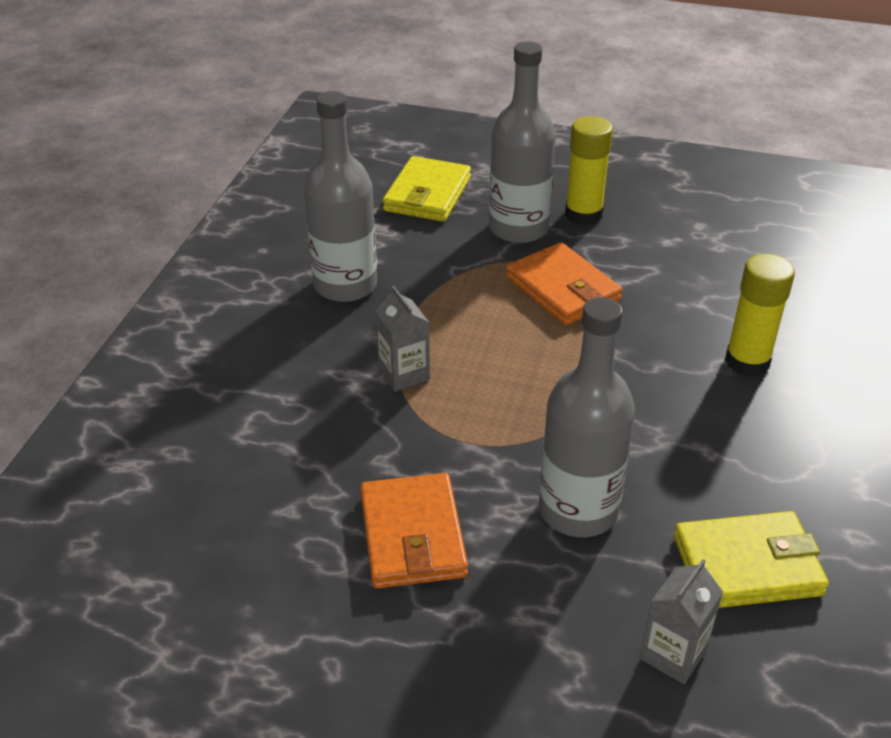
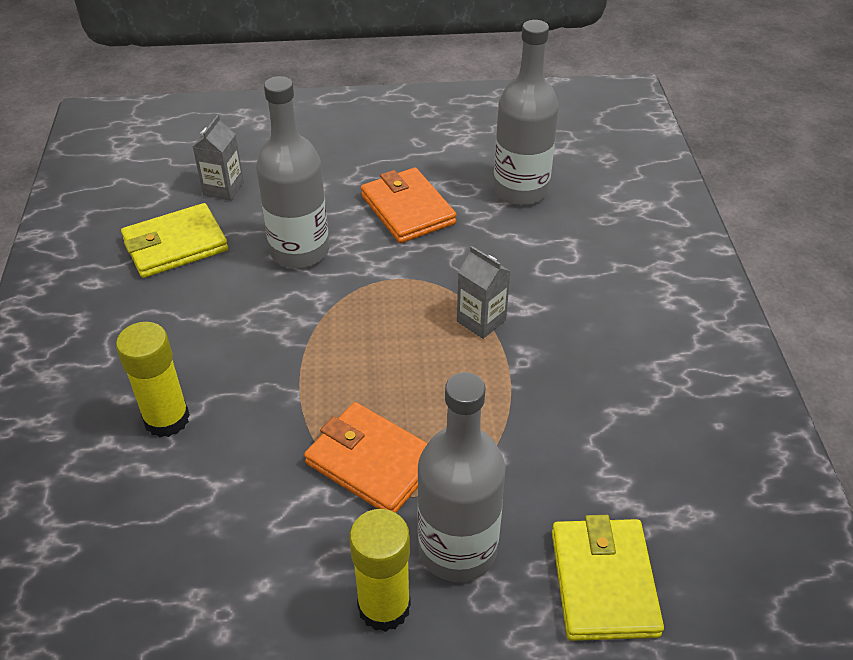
camera: 160 degrees right, 5 degrees up
grey bottle [304,91,377,302] -> grey bottle moved to [493,20,559,206]

